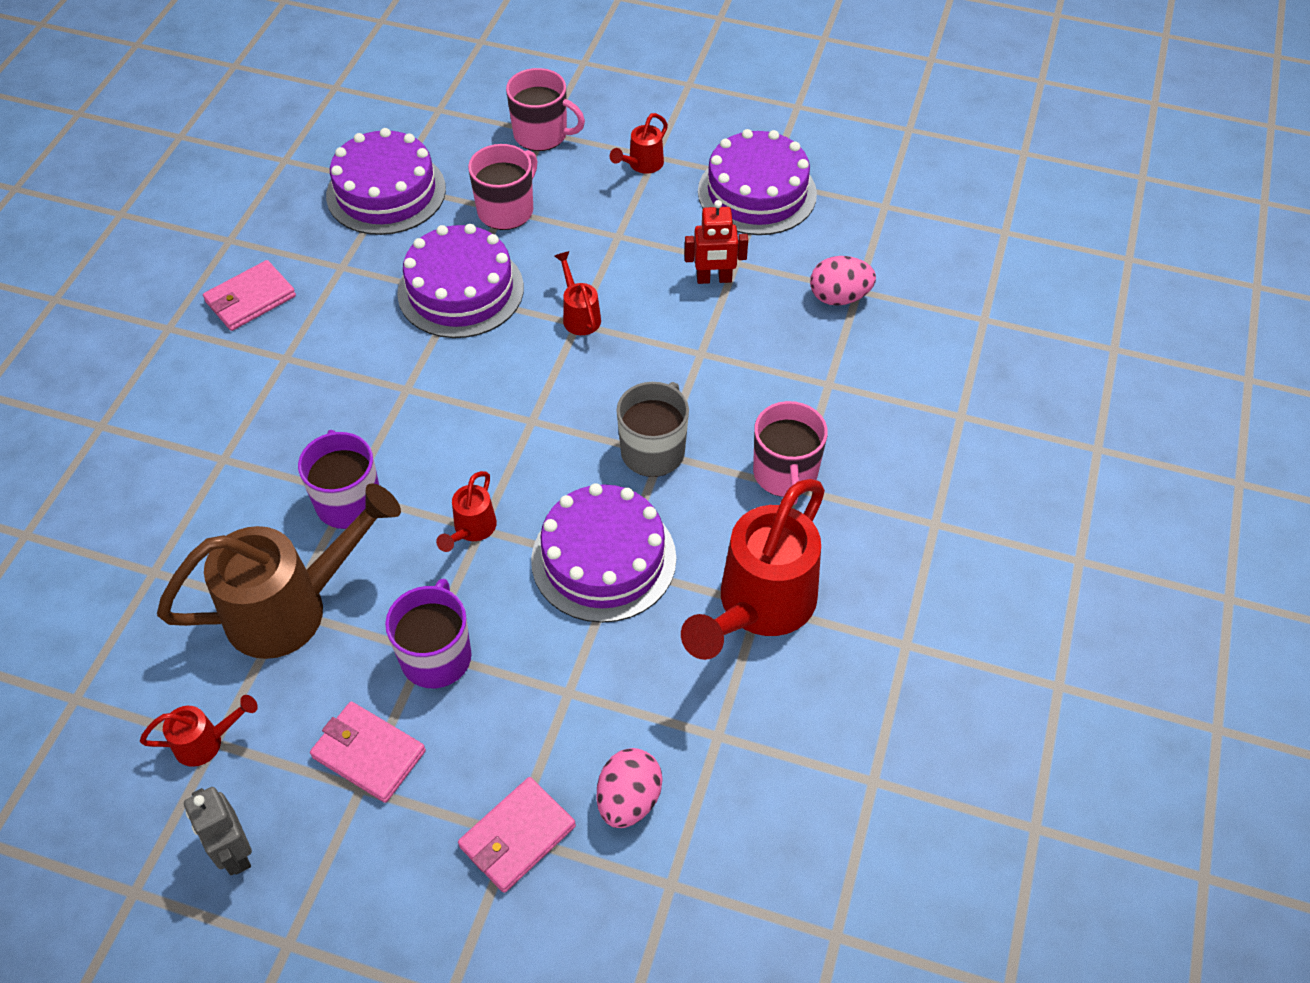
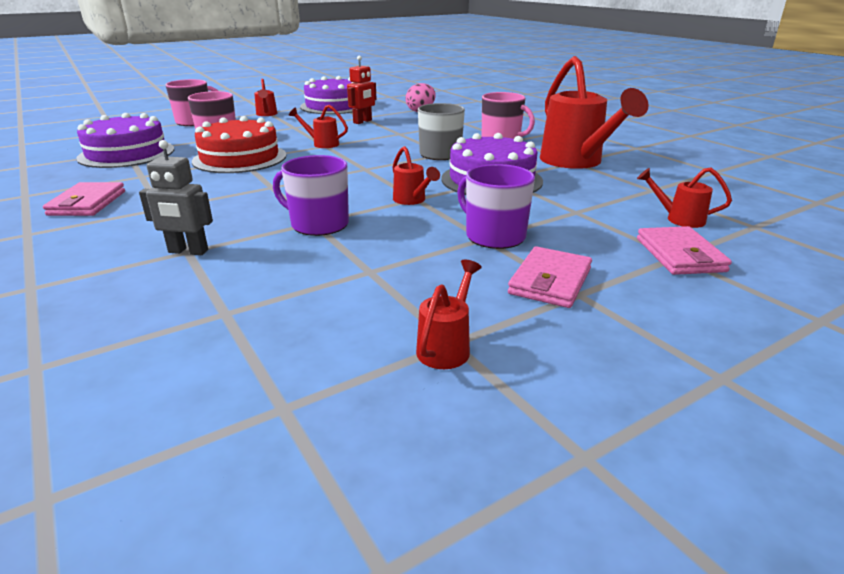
camera: 50 degrees left, 25 degrees down
brown watering can [157,483,401,659] -> none
grey robot [184,787,252,875] -> grey robot moved to [139,140,213,255]
pink wallet [310,701,426,803] -> pink wallet turned 45 degrees counterclockwise [508,246,592,308]
purple cake [397,224,524,338] -> red cake [192,116,286,173]
pink egg [597,748,663,828] -> red watering can [637,168,732,228]

